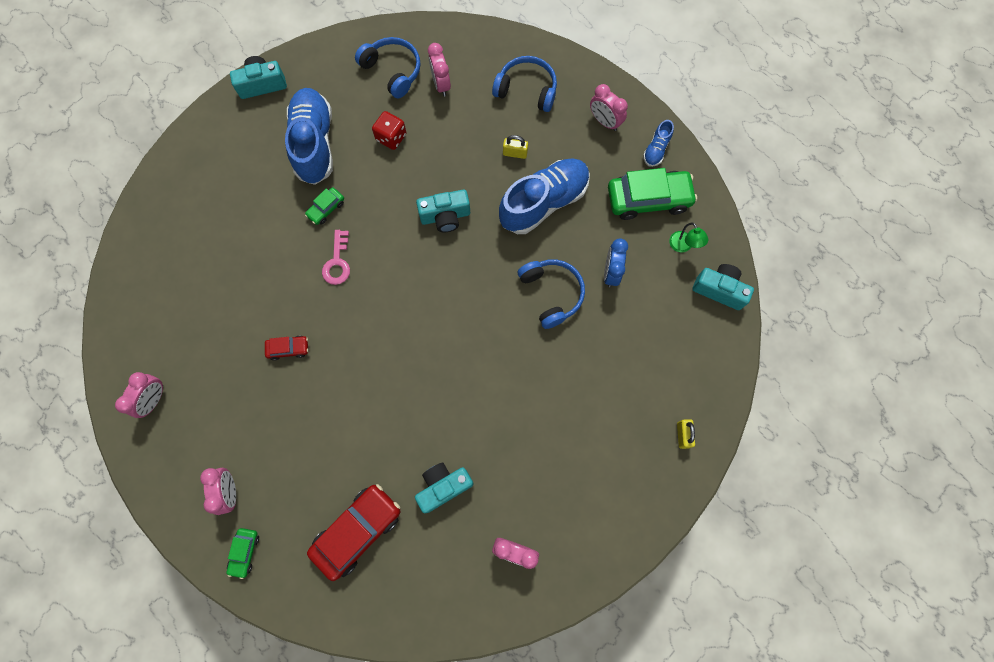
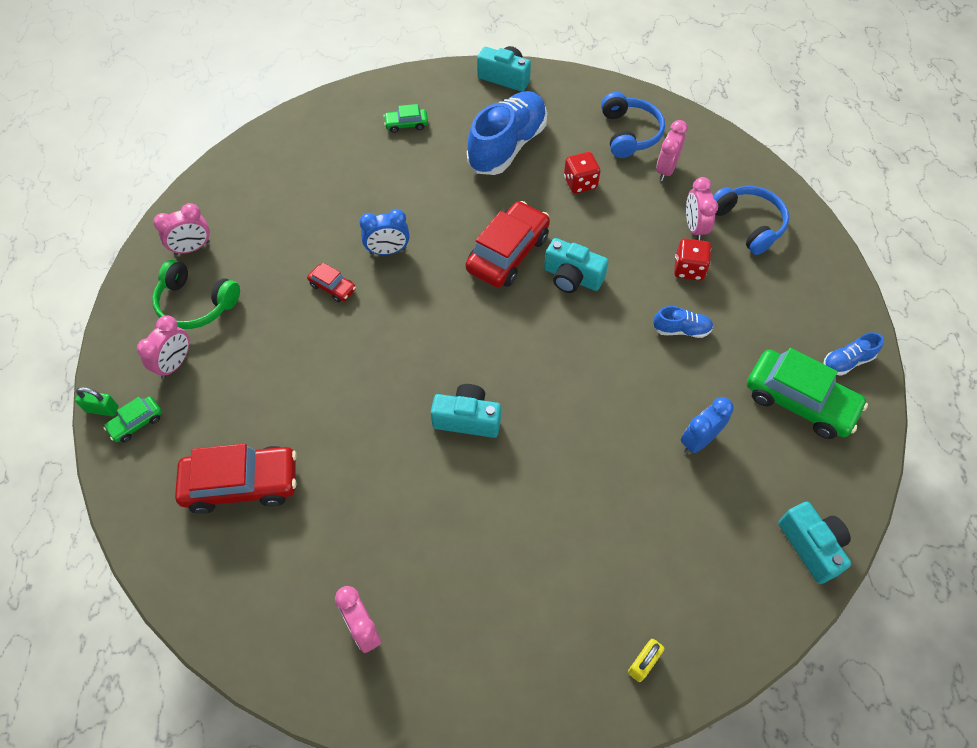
camera: 40 degrees right, 15 degrees down
green car [305,187,344,225] -> green car moved to [383,104,428,133]
pink key [322,230,350,285] -> none
turquoise camera [415,463,474,513] -> turquoise camera moved to [431,384,501,438]
blue shoe [499,158,590,234] -> blue shoe [653,306,713,338], size x0.45
yellow padlock [503,135,528,159] -> red dice [674,238,711,281]
blue headphones [518,259,585,329] -> none
pink clock [590,84,628,131] -> pink clock moved to [686,177,718,240]
green lamp [669,223,708,252] -> none
none -> green padlock [75,387,119,417]
none -> green headphones [152,260,240,329]
none -> blue clock [359,209,409,255]
none -> red car [466,201,550,287]

